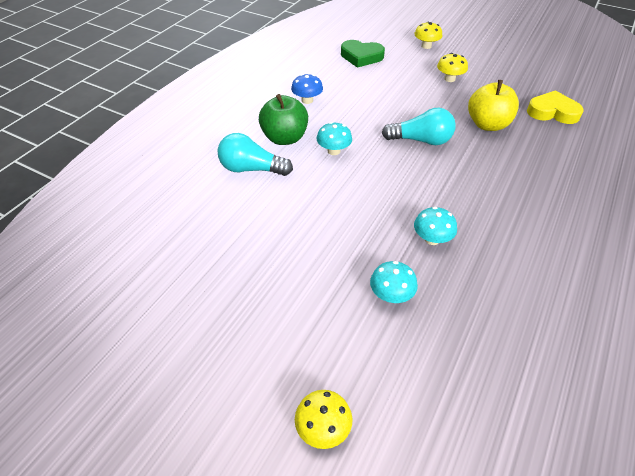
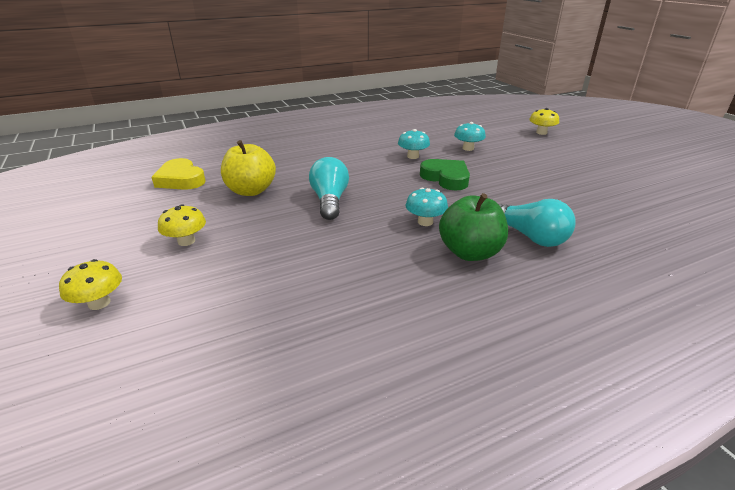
camera: 145 degrees left, 15 degrees down
blue mushroom [291,74,323,104] -> none
green heart [341,40,385,68] -> green heart moved to [420,159,470,190]
turquoise light bulb [382,108,456,145] -> turquoise light bulb turned 45 degrees clockwise [309,157,349,220]

